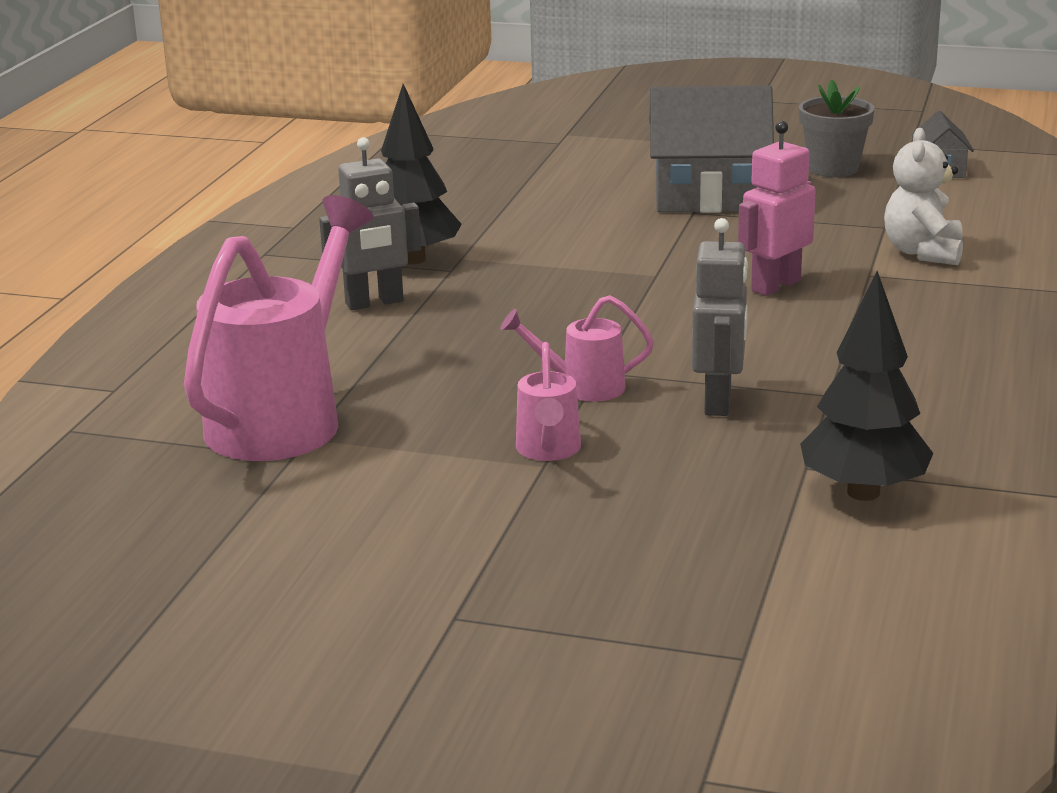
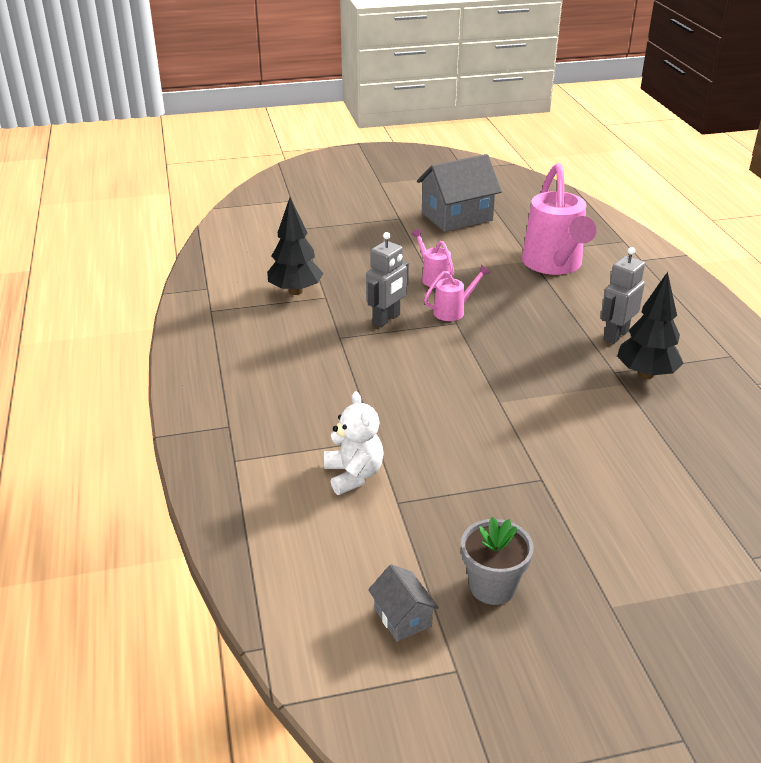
camera: 150 degrees right, 10 degrees up
grey house [650,86,774,213] -> grey house moved to [417,154,502,232]
grey robot [692,218,748,416] -> grey robot turned 120 degrees counterclockwise [366,232,409,327]
pink robot [738,121,816,296] -> none

